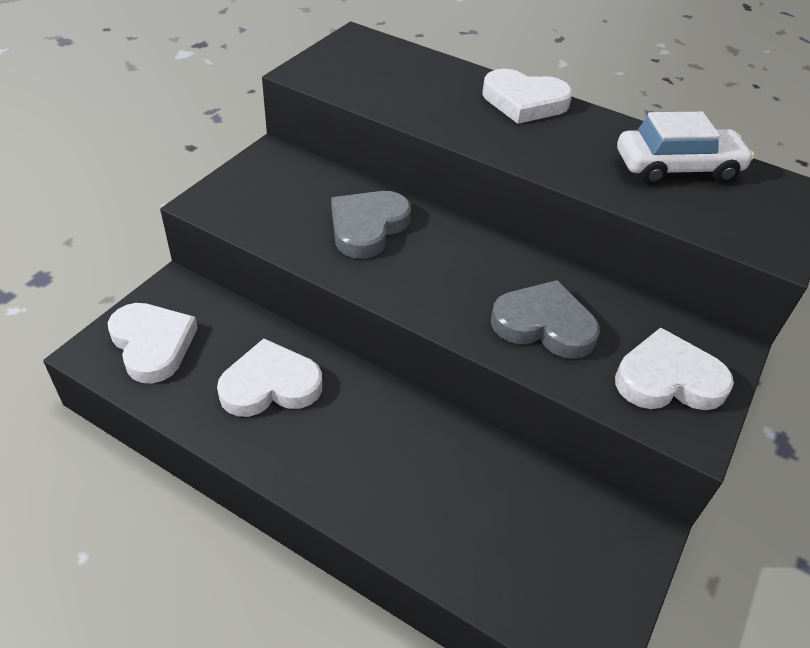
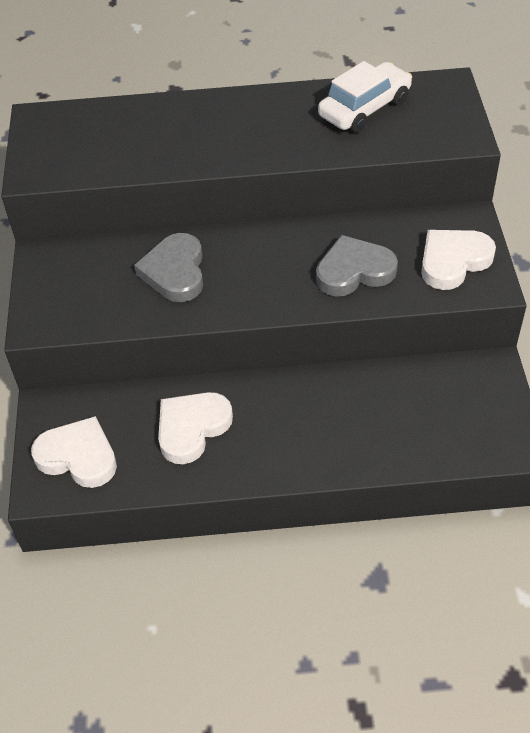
camera: 30 degrees left, 5 degrees up
white heart [483,69,573,124] -> none

